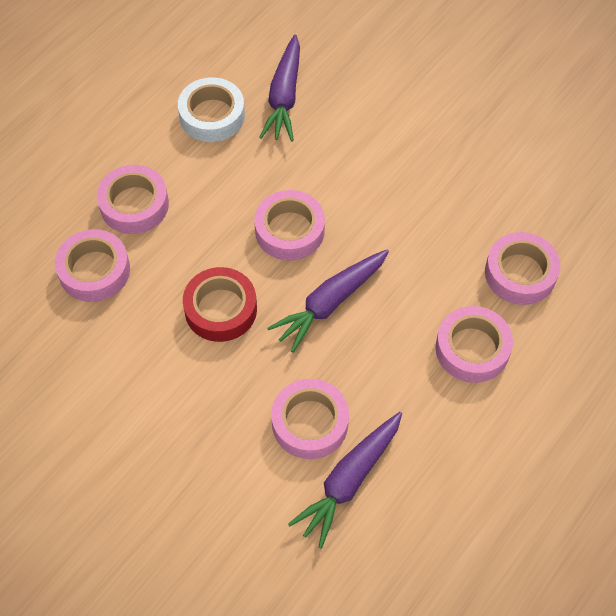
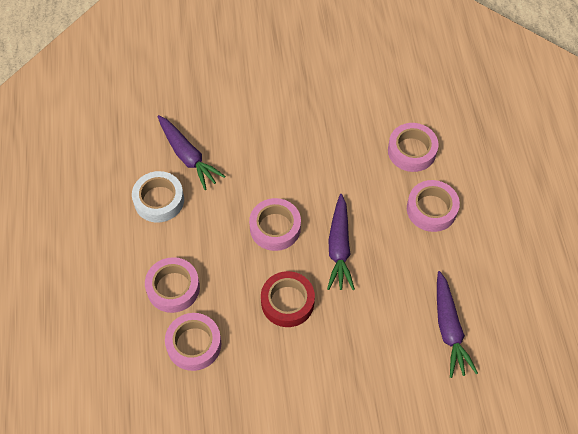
camera: 45 degrees left, 0 degrees up
pink tape [271,379,349,459] -> none

